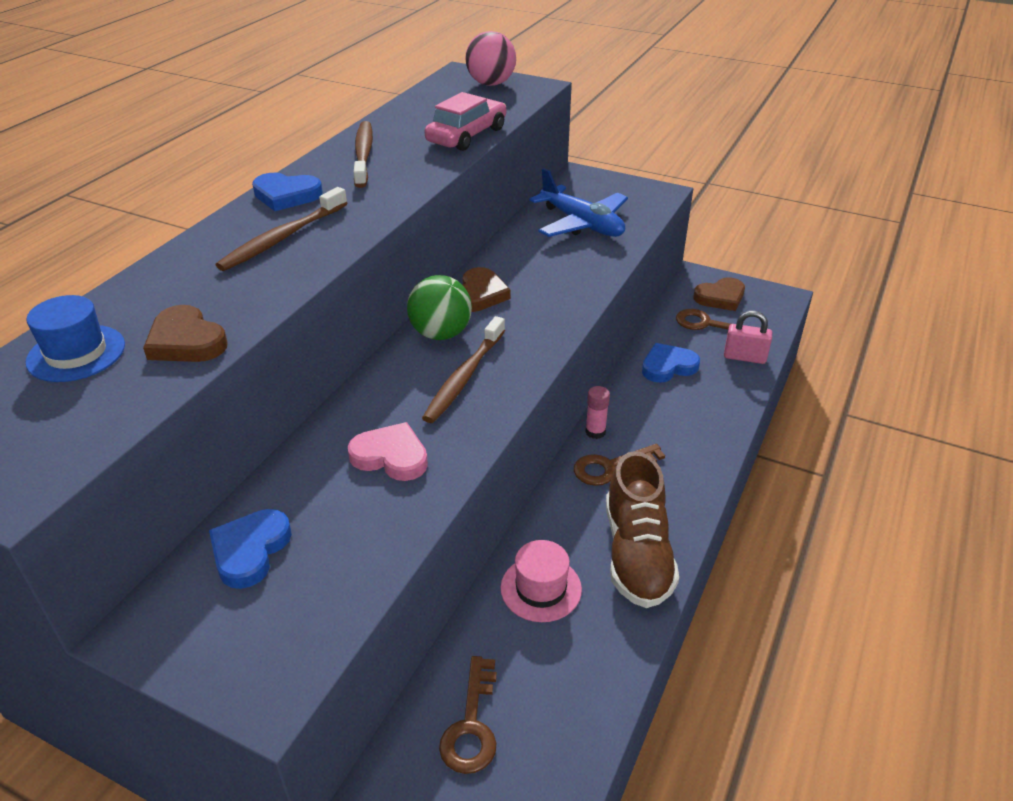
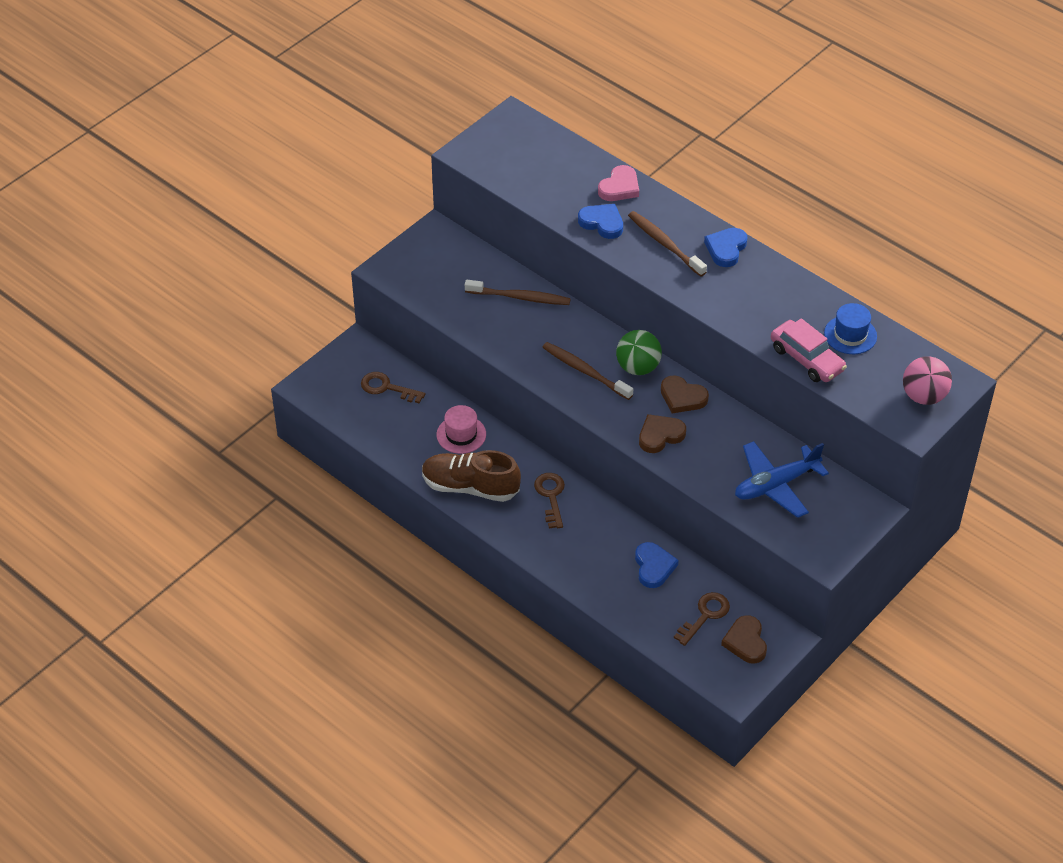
camera: 105 degrees right, 10 degrees up
blue hat [26,295,125,382] -> blue hat moved to [824,303,877,354]
brown heart [143,305,228,362] -> brown heart moved to [639,414,686,453]
blue heart [209,509,292,589] -> blue heart moved to [578,204,623,239]
pink heart [348,422,428,481] -> pink heart moved to [598,165,639,201]
brown toothbrush [353,121,373,188] -> brown toothbrush moved to [465,280,571,305]
pink glue stick [585,386,610,439] -> none
pink padlock [724,311,772,364] -> none

